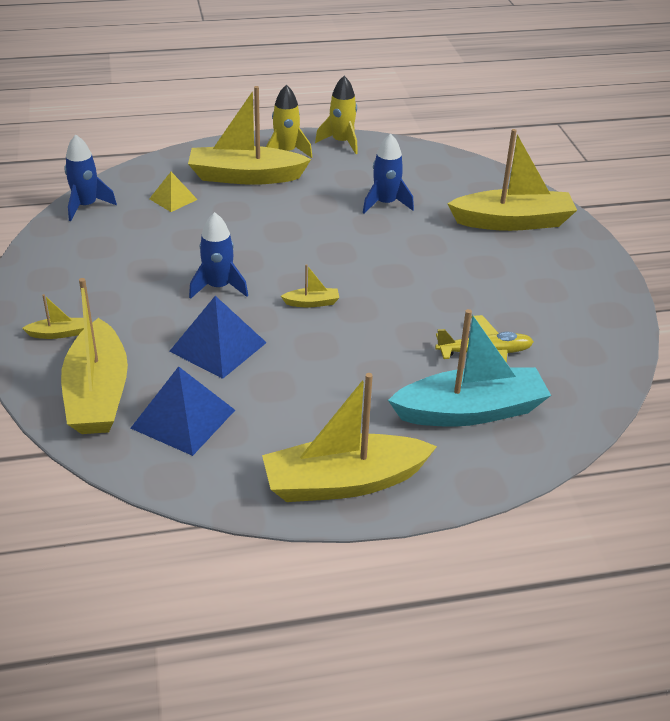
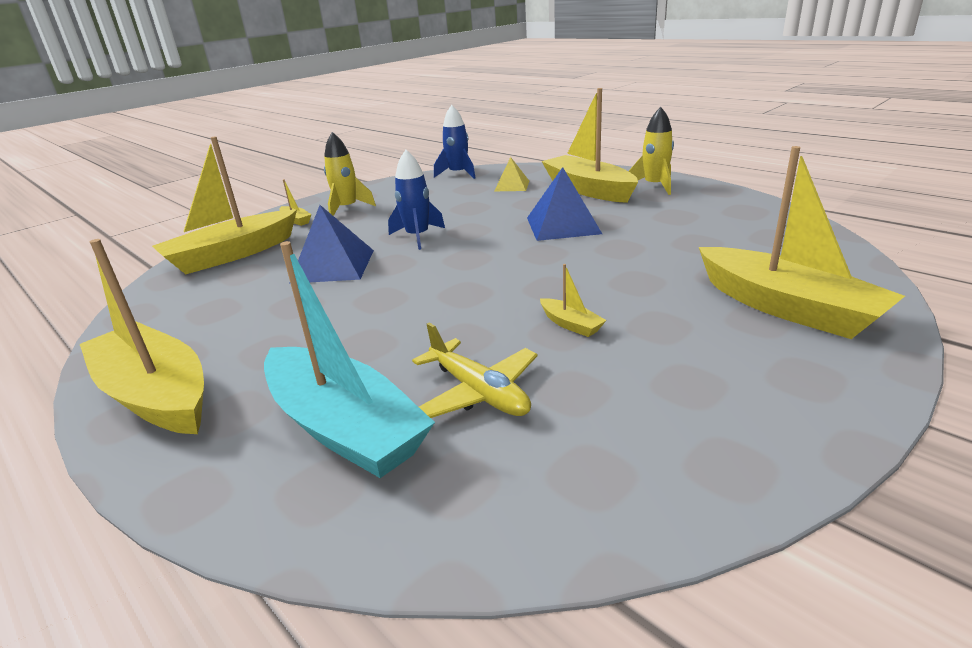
camera: 60 degrees right, 10 degrees down
blue pyramid [131,366,235,456] -> blue pyramid moved to [527,167,602,241]
yellow boat [281,264,339,307] -> yellow boat moved to [540,264,606,337]
yellow rocket [315,76,358,154] -> yellow rocket moved to [324,132,376,216]
blue rocket [363,133,414,214] -> none

